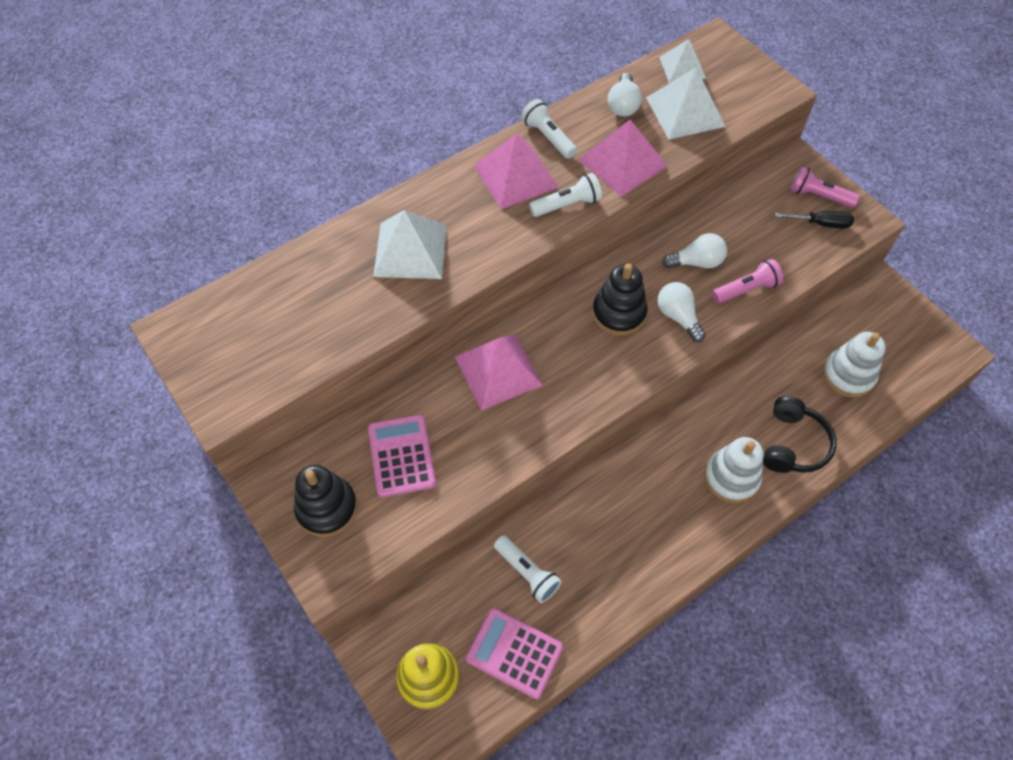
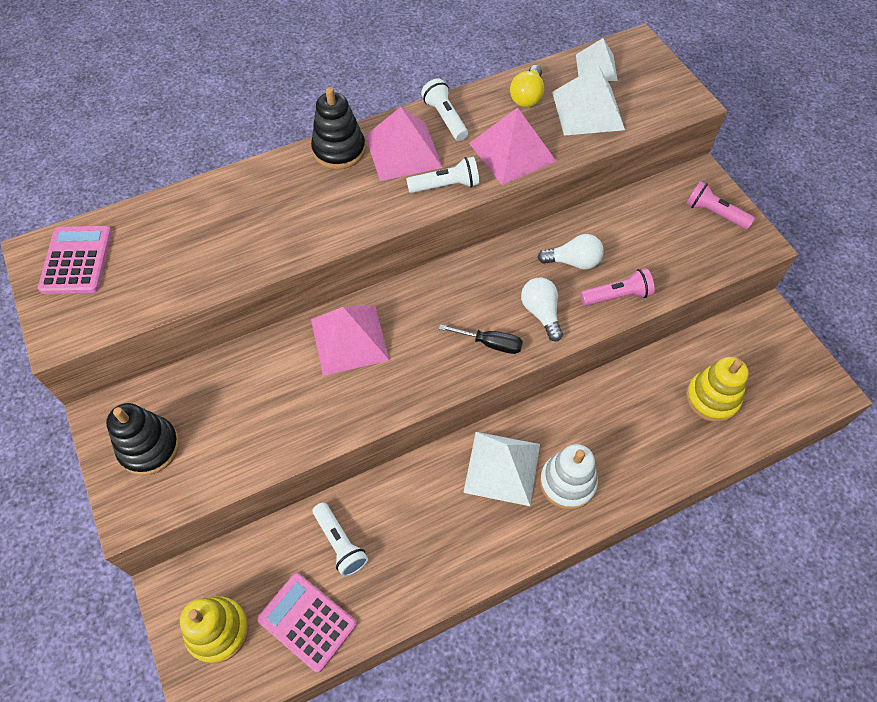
camera: 10 degrees right, 0 degrees up
pink calculator [368,415,436,498] -> pink calculator moved to [38,226,112,294]
white pyramid [373,210,447,279] -> white pyramid moved to [463,432,540,506]
black stacking toy [592,263,647,335] -> black stacking toy moved to [311,87,365,170]
white light bulb [608,73,642,116] -> yellow light bulb [510,65,544,107]
black headphones [763,396,837,473] -> none
black screwdriver [775,211,854,229] -> black screwdriver moved to [439,324,523,354]
white stacking toy [823,332,886,397] -> yellow stacking toy [686,357,749,422]

